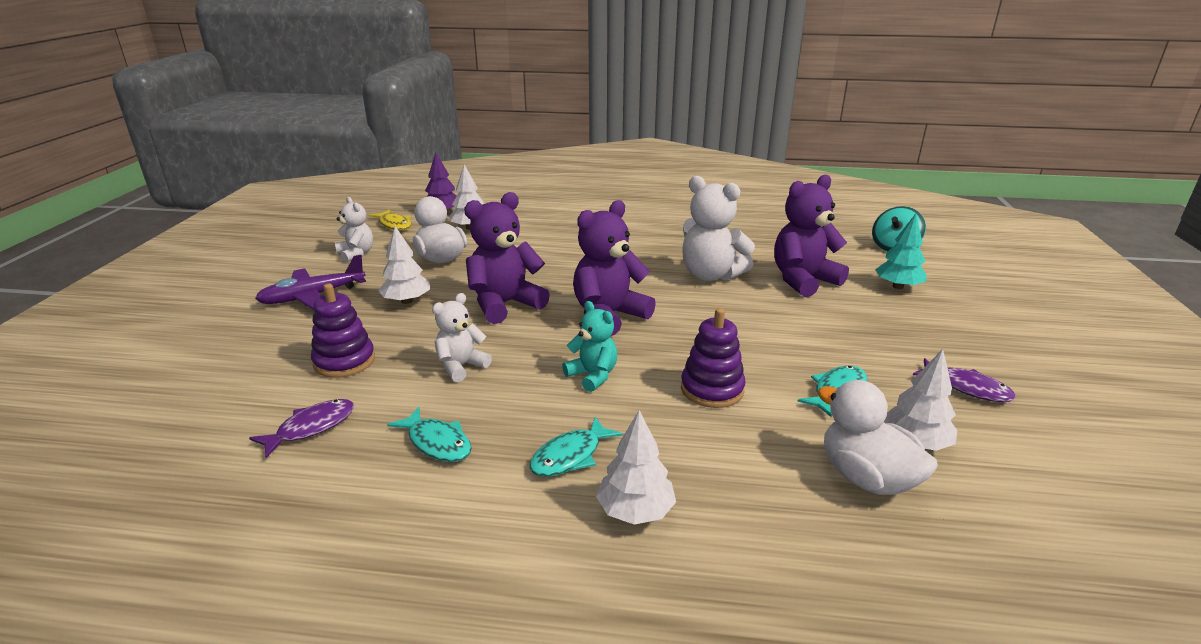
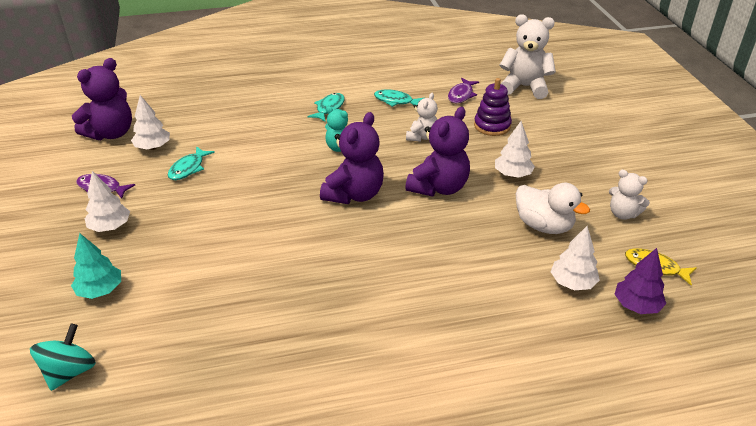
camera: 160 degrees right, 10 degrees up
purple plane [255,255,366,309] -> none
white tree [596,410,676,525] -> white tree moved to [85,171,130,232]
purple stacking toy [681,308,746,408] -> none
white teddy bear [682,176,755,281] -> white teddy bear moved to [500,14,556,99]
purple teddy bear [774,174,849,297] -> purple teddy bear moved to [72,58,132,140]
white duck [818,380,938,495] -> none

